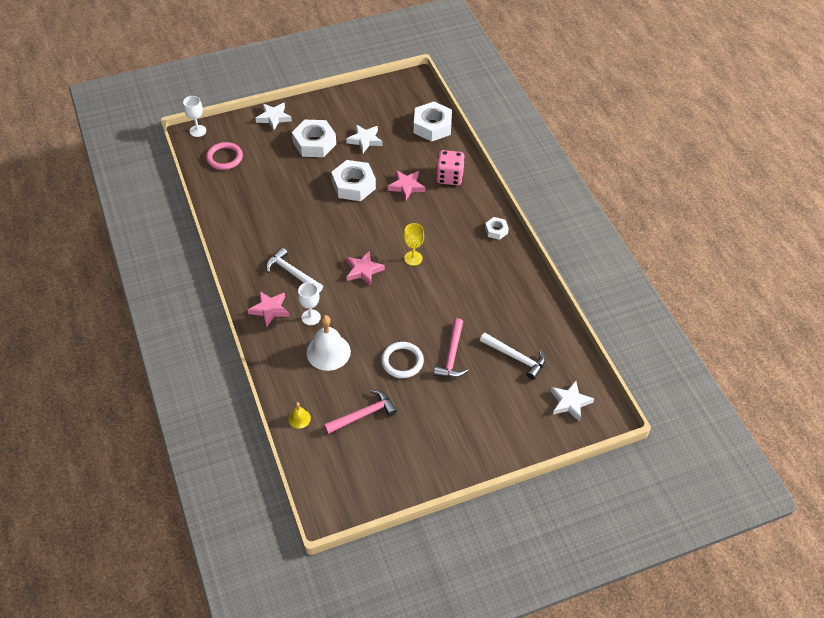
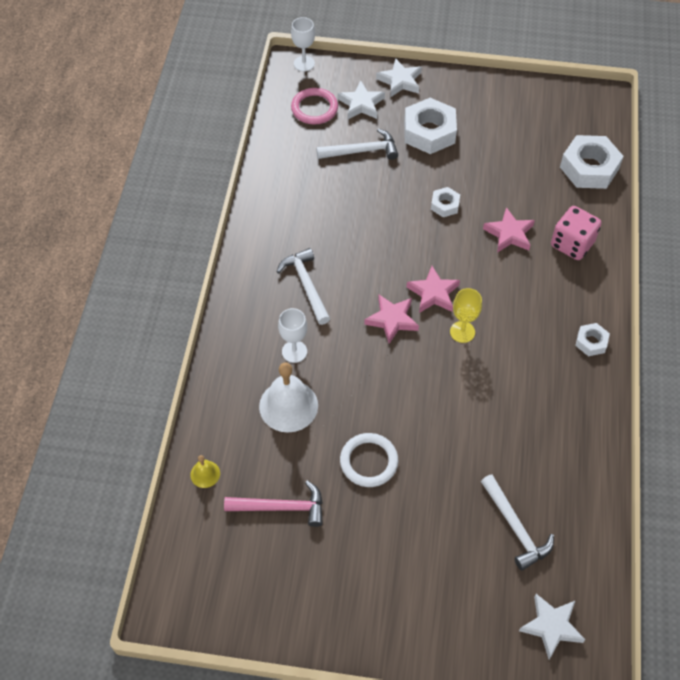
camera: 30 degrees right, 5 degrees up
pink star [248,291,289,328] -> pink star moved to [406,266,460,313]
white nut [331,160,376,201] -> white nut [431,187,460,217], size x0.51
white star [346,124,382,153] -> white star moved to [338,81,385,119]
pink hammer [434,318,468,378] -> none
none -> white hammer [316,128,398,160]

